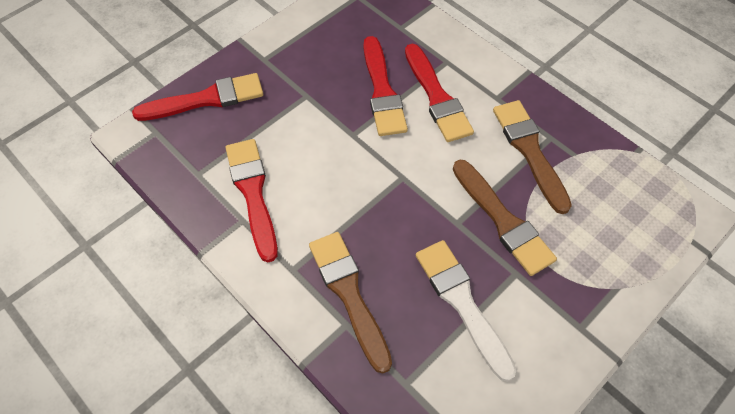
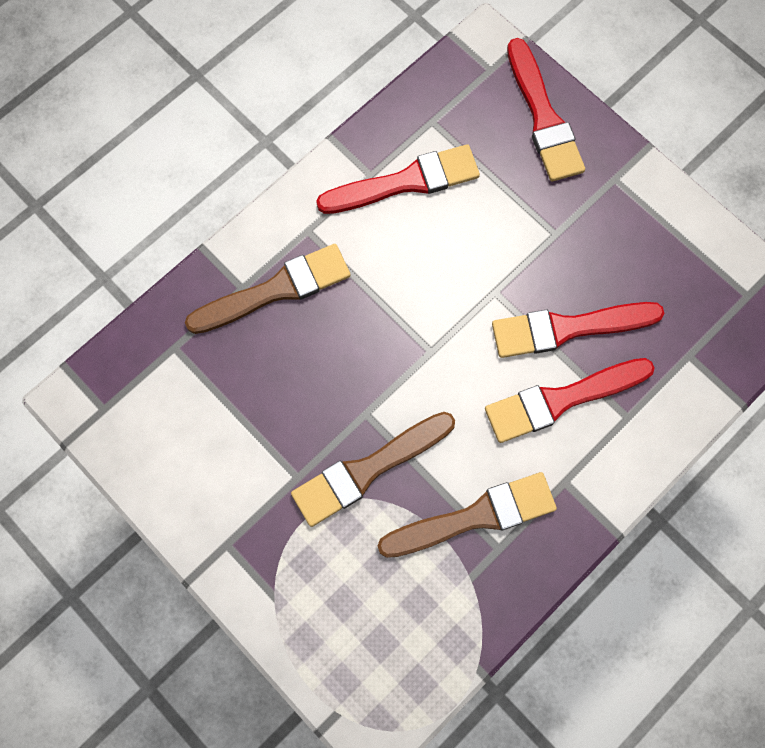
camera: 90 degrees right, 15 degrees up
white brush [416,240,517,382] -> none

